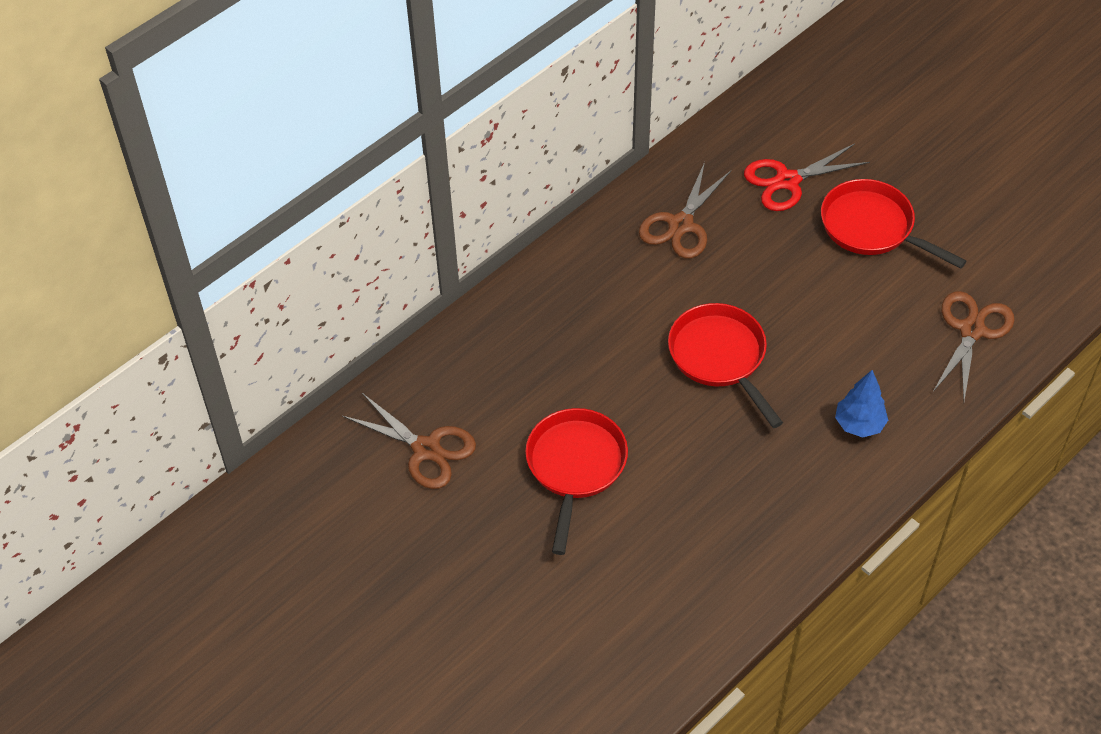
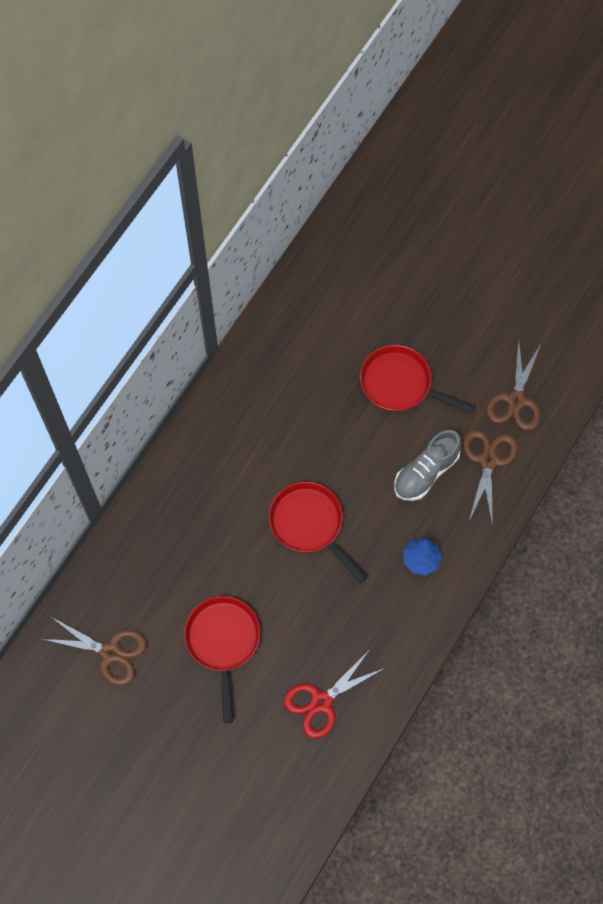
camera: 15 degrees left, 15 degrees up
brown scissors [639,162,732,258] -> brown scissors moved to [487,340,541,431]
red scissors [744,144,870,211] -> red scissors moved to [284,649,385,739]
none -> grey shoe [394,430,461,501]

